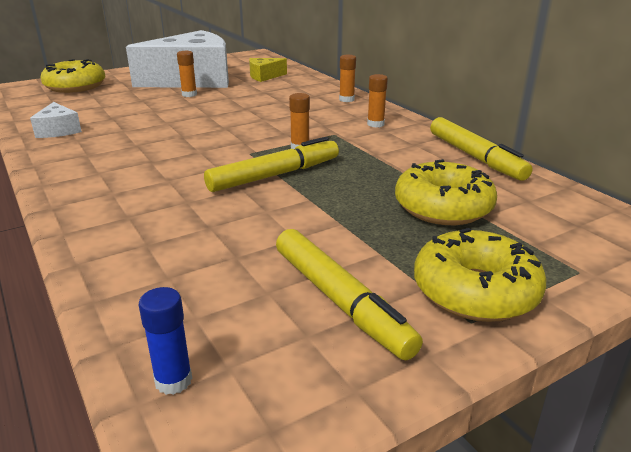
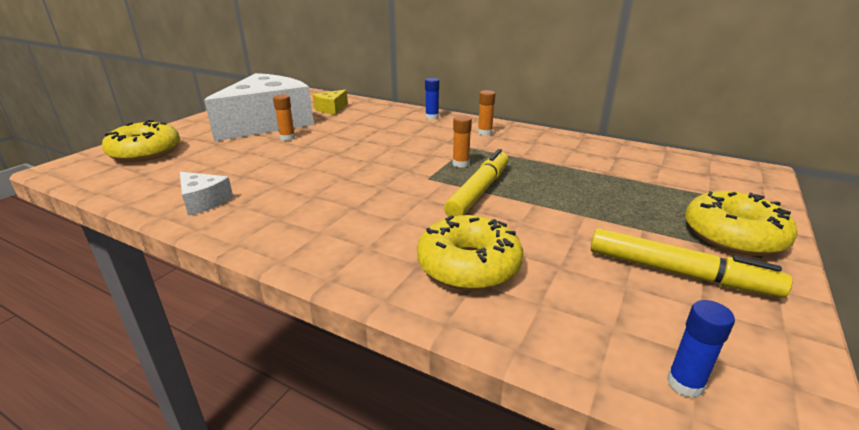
camera: 30 degrees left, 0 degrees up
orange glue stick [339,55,356,102] -> blue glue stick [425,78,439,120]
yellow donut [395,159,497,225] -> yellow donut moved to [417,215,523,291]
yellow marker [430,117,532,181] -> none

